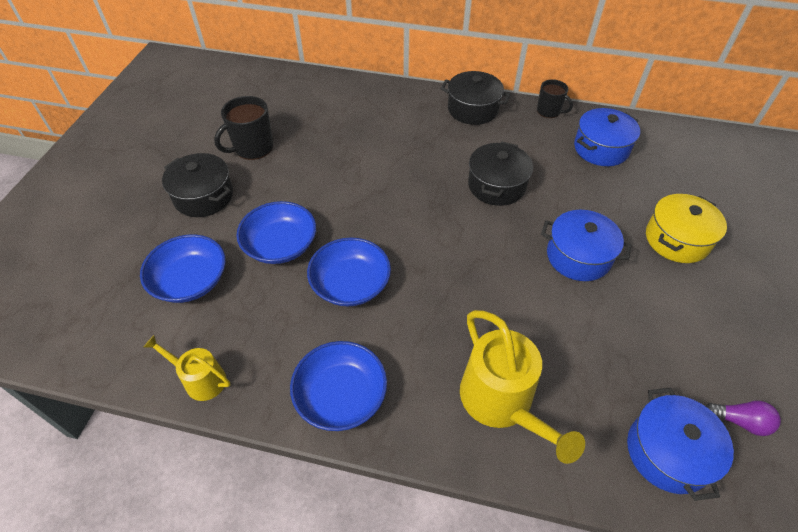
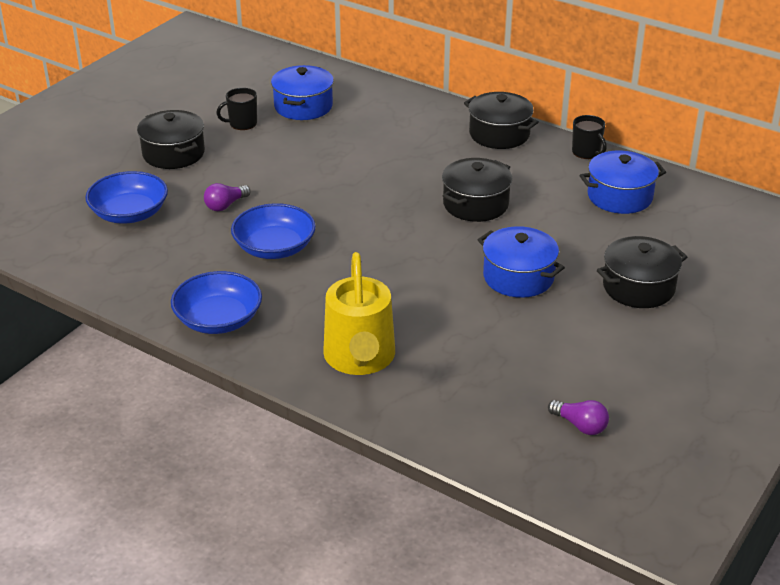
camera: 20 degrees right, 15 degrees down
yellow watering can [143,335,230,401] -> none
black mug [214,96,273,160] -> black mug [216,88,257,130], size x0.65
blue bowl [236,201,316,264] -> purple light bulb [204,183,250,211]
blue pot [627,387,734,501] -> blue pot moved to [271,65,334,120]
yellow pot [646,194,727,263] -> black pot [597,236,687,308]

